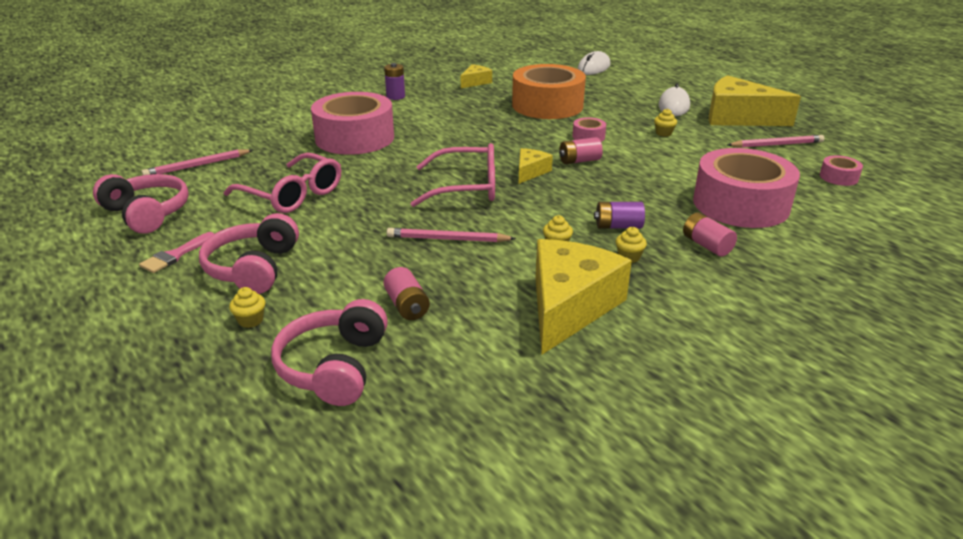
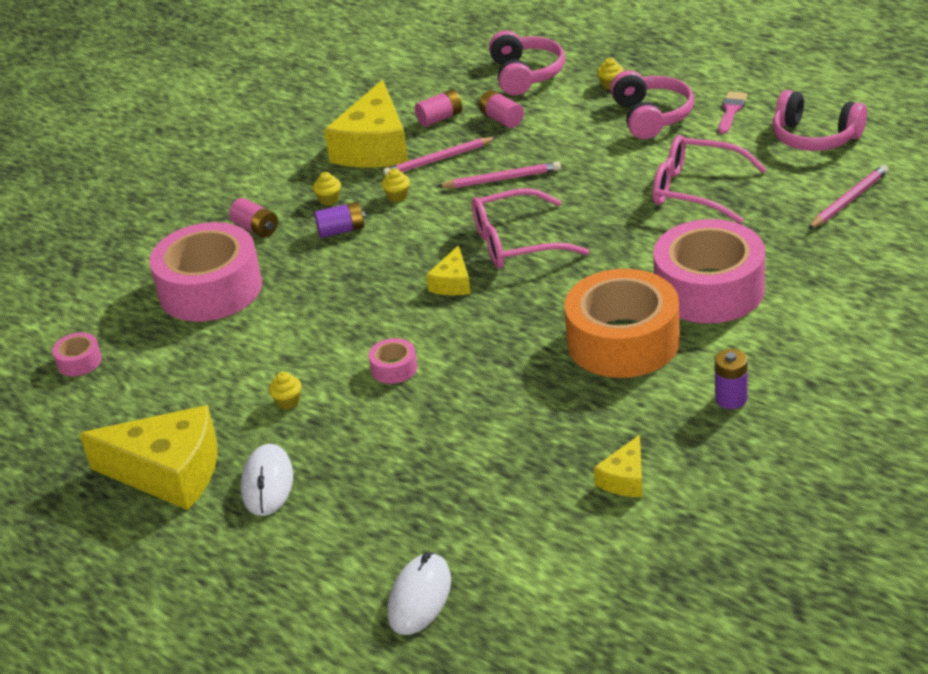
camera: 170 degrees right, 5 degrees up
orange tape [512,64,586,119] -> orange tape moved to [564,269,680,378]
pink battery [559,137,603,164] -> pink battery moved to [415,89,462,127]
pink pencil [727,135,824,148] -> pink pencil moved to [383,137,497,176]

